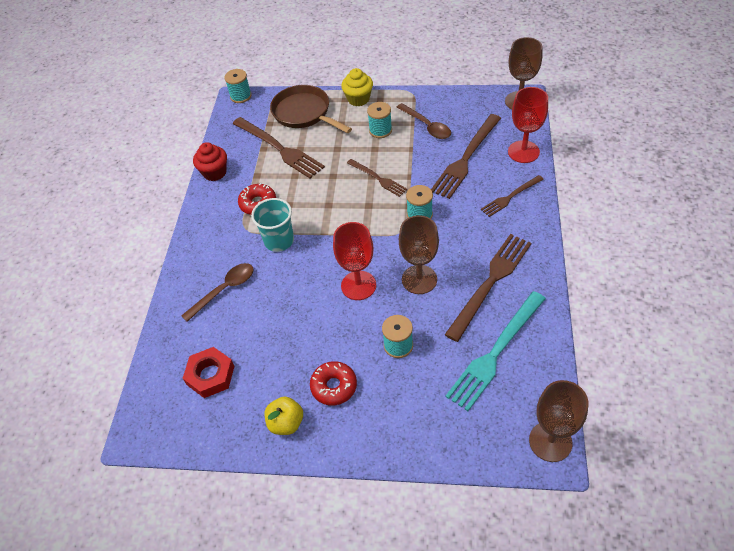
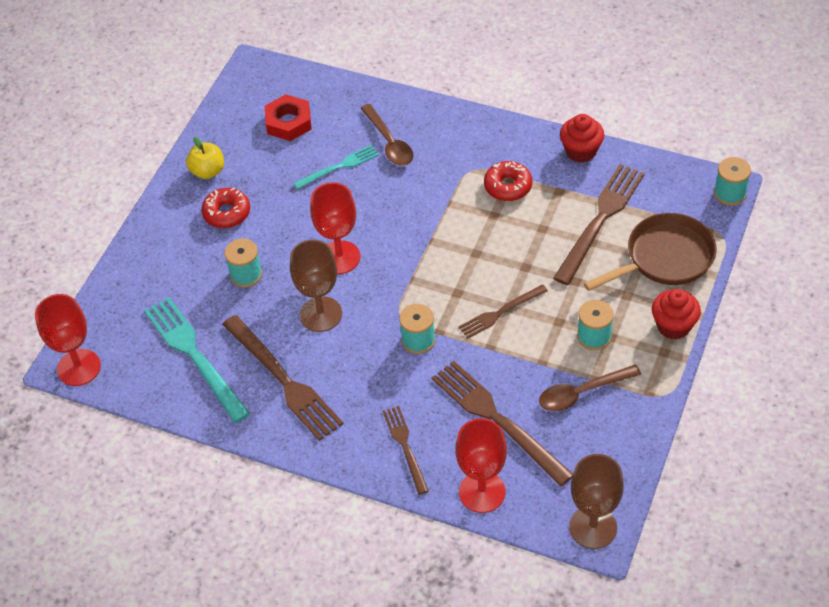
camera: 105 degrees right, 0 degrees up
brown fork [233,117,325,179] -> brown fork turned 150 degrees clockwise [553,164,645,285]
turquoise cup [251,198,294,252] -> none
yellow cupcake [341,68,373,106] -> red cupcake [652,289,701,340]
brown goblet [529,380,588,462] -> red goblet [35,294,101,386]
none -> turquoise fork [293,145,379,190]

